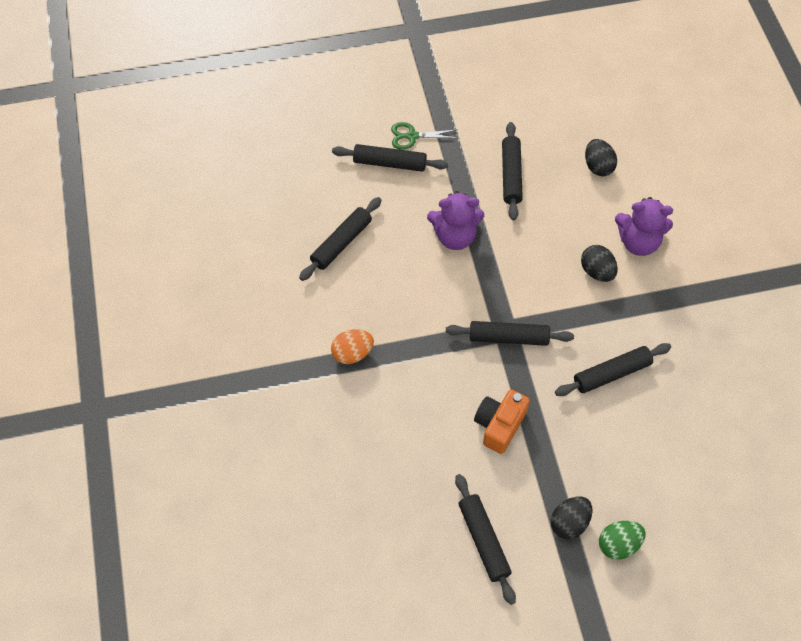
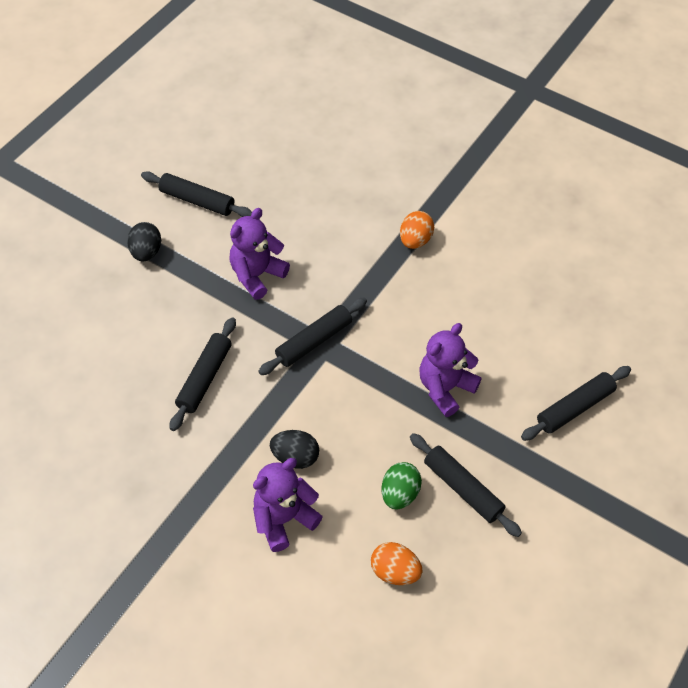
camera: 135 degrees right, 5 degrees down
black rolling pin [299,197,382,281] -> none
green scissors [391,122,458,150] -> none
orange camera [474,389,530,454] -> purple teddy bear [229,208,290,300]
black egg [585,139,617,176] -> orange egg [371,542,423,585]
green egg [599,521,646,560] -> green egg moved to [382,462,422,510]

